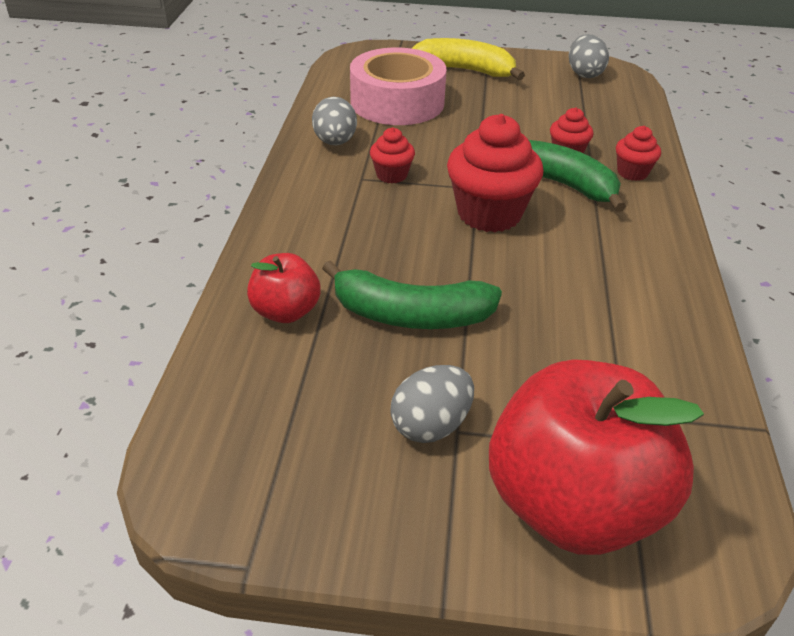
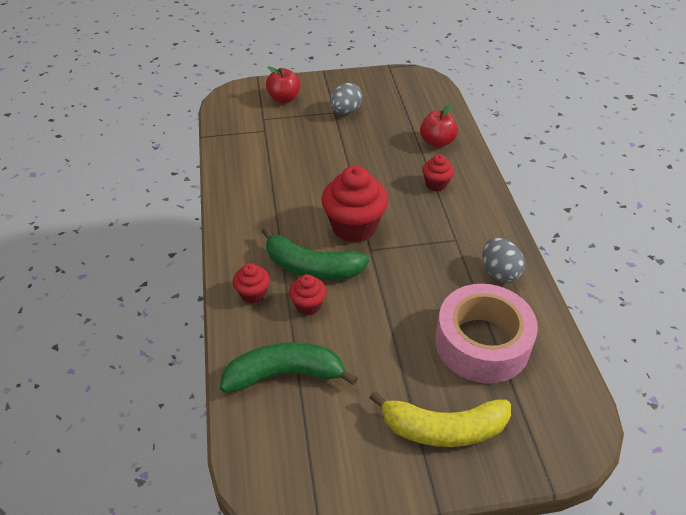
camera: 165 degrees right, 5 degrees up
green banana [322,261,502,329] -> green banana moved to [220,342,358,393]
red cupcake [370,128,415,183] -> red cupcake moved to [422,154,454,191]
red apple [489,359,704,555] -> red apple [266,66,301,103], size x0.49
grey egg [569,34,609,78] -> none

